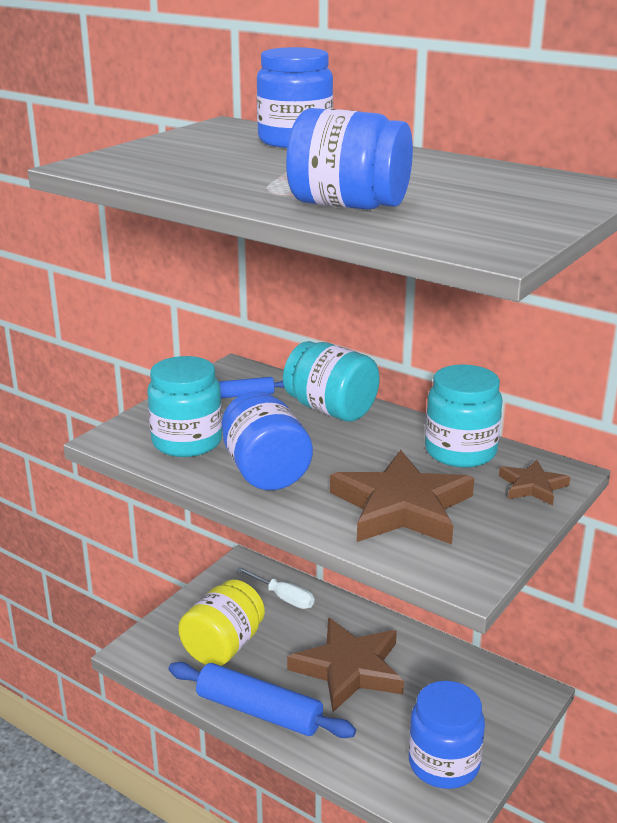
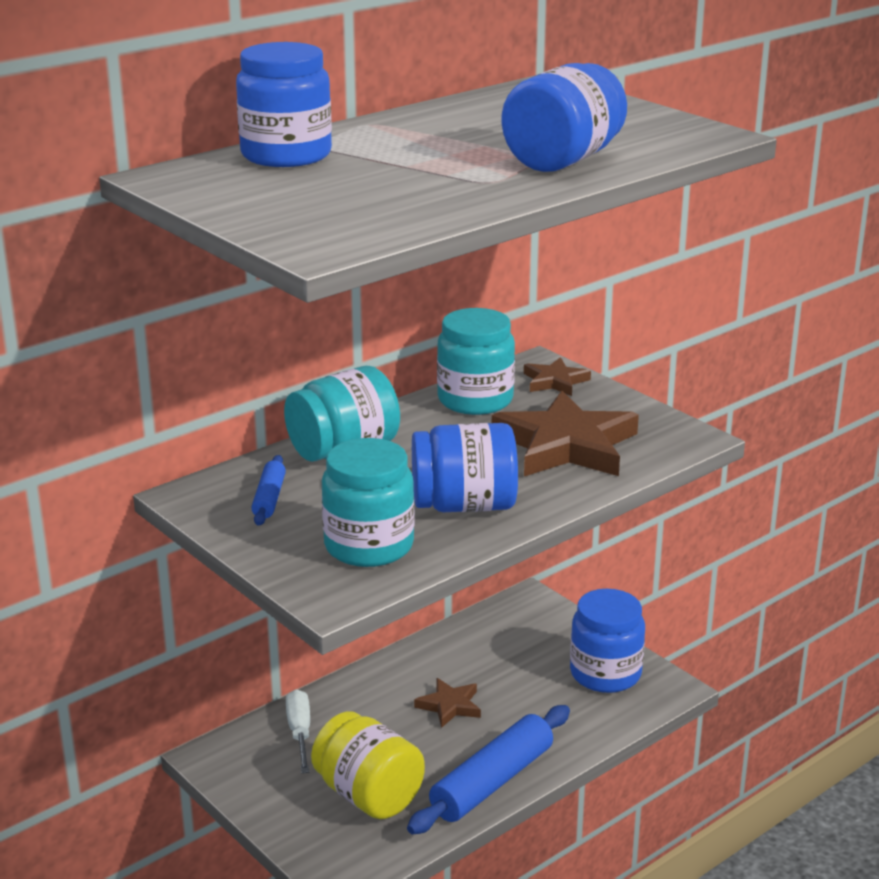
camera: 75 degrees left, 0 degrees up
white screwdriver [236,567,314,609] -> white screwdriver turned 60 degrees counterclockwise [286,689,310,773]
brown star [287,618,404,712] -> brown star [414,678,481,728], size x0.50

